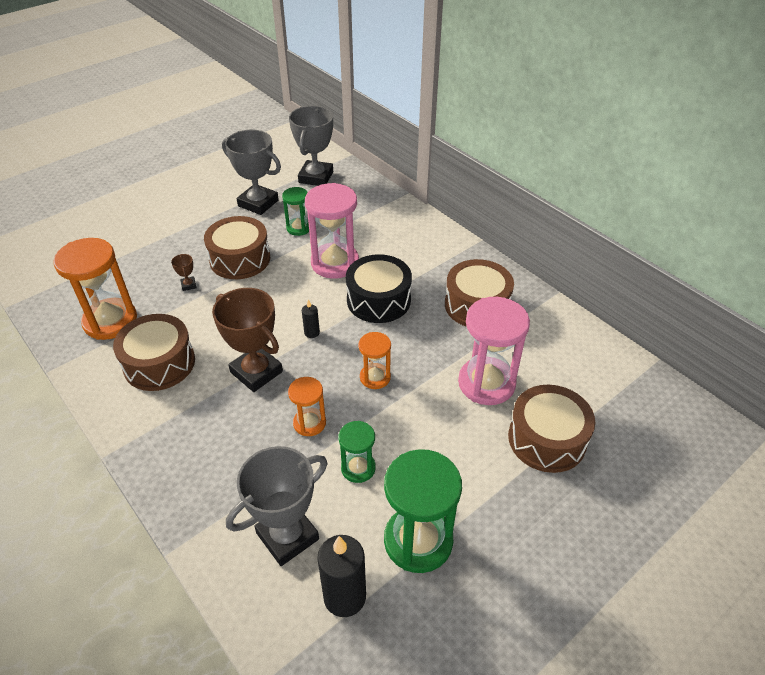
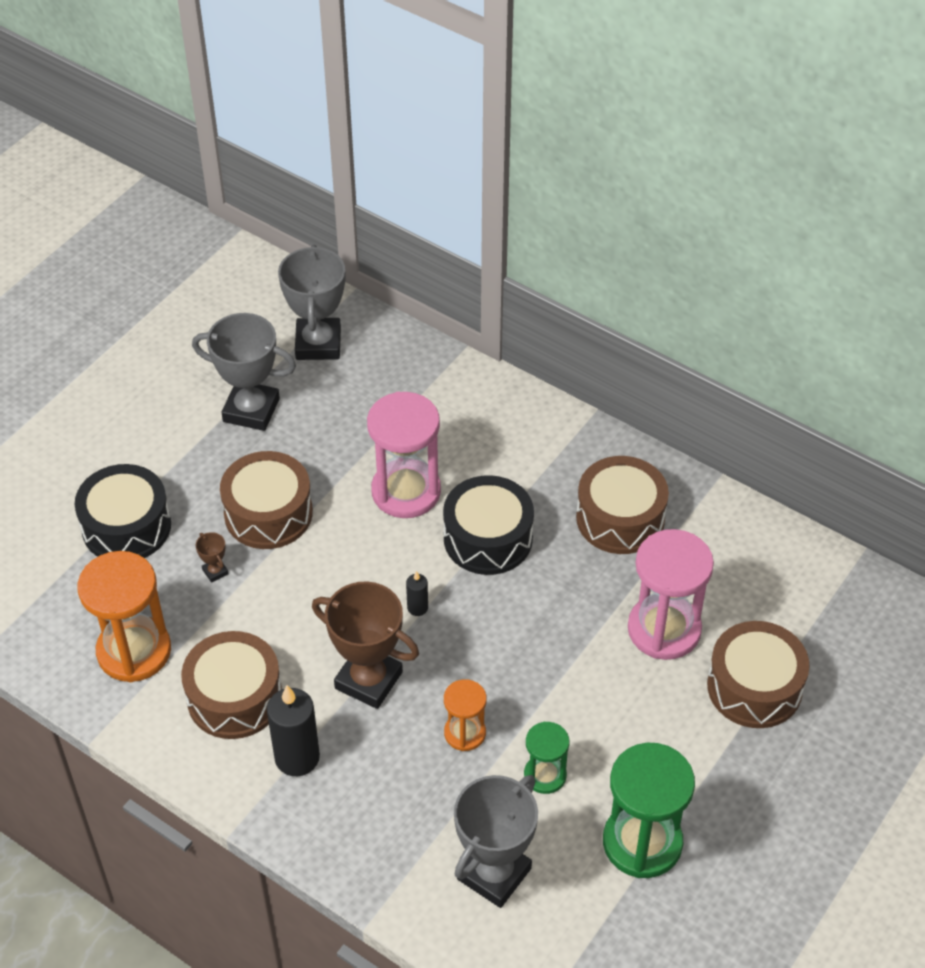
camera: 15 degrees left, 5 degrees up
green hourglass [282,187,309,236] -> none
black candle [317,535,366,617] -> black candle moved to [267,685,320,776]
orange hourglass [359,332,391,389] -> none
none -> black drum [75,464,171,558]

